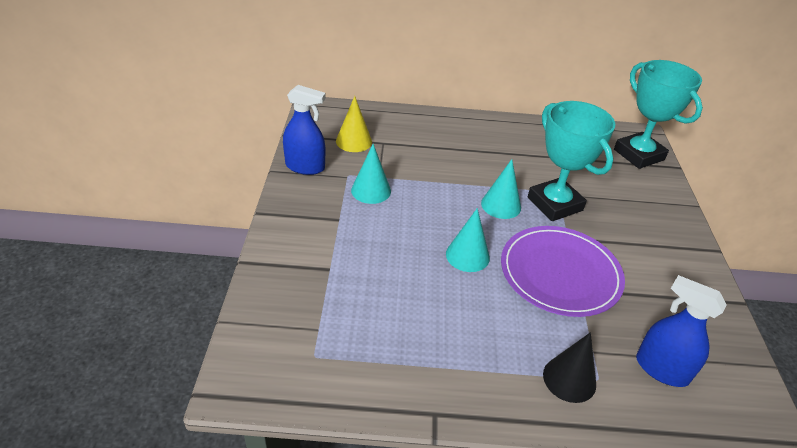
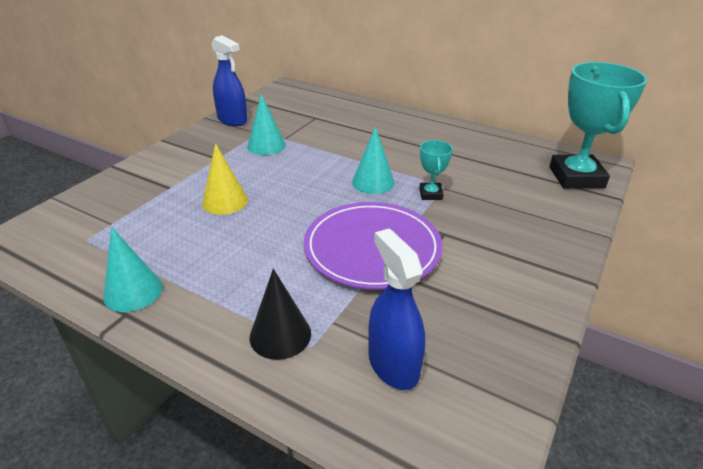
camera: 30 degrees right, 5 degrees down
yellow cone [336,96,372,152] -> yellow cone moved to [202,143,248,215]
turquoise cone [446,208,490,272] -> turquoise cone moved to [103,227,163,312]
turquoise trophy [528,101,615,221] -> turquoise trophy [419,140,453,200], size x0.47

